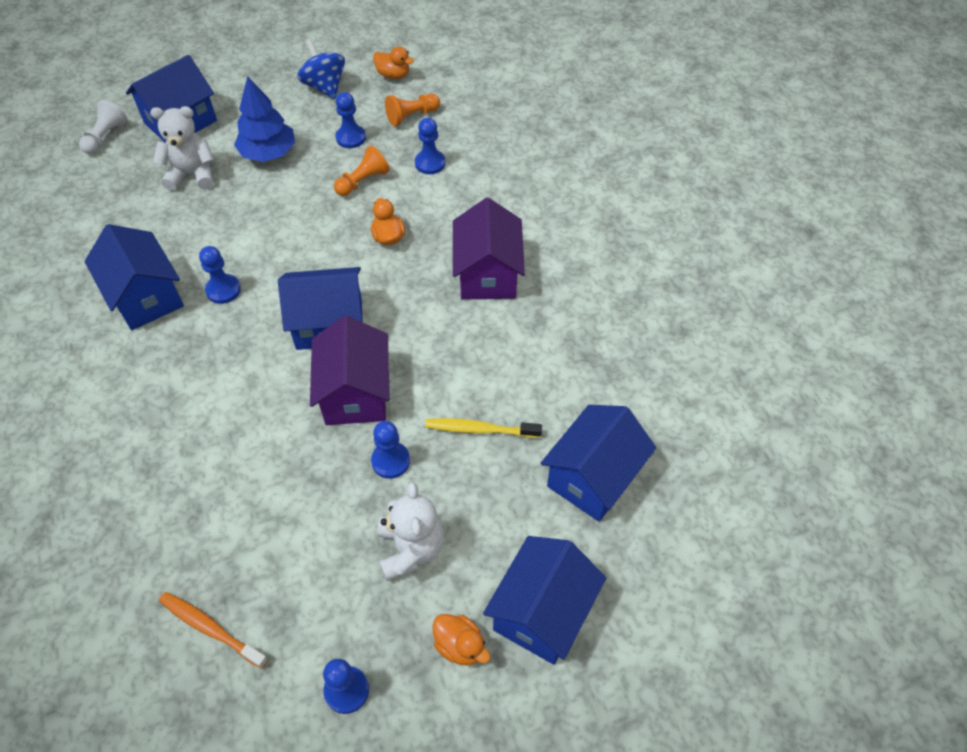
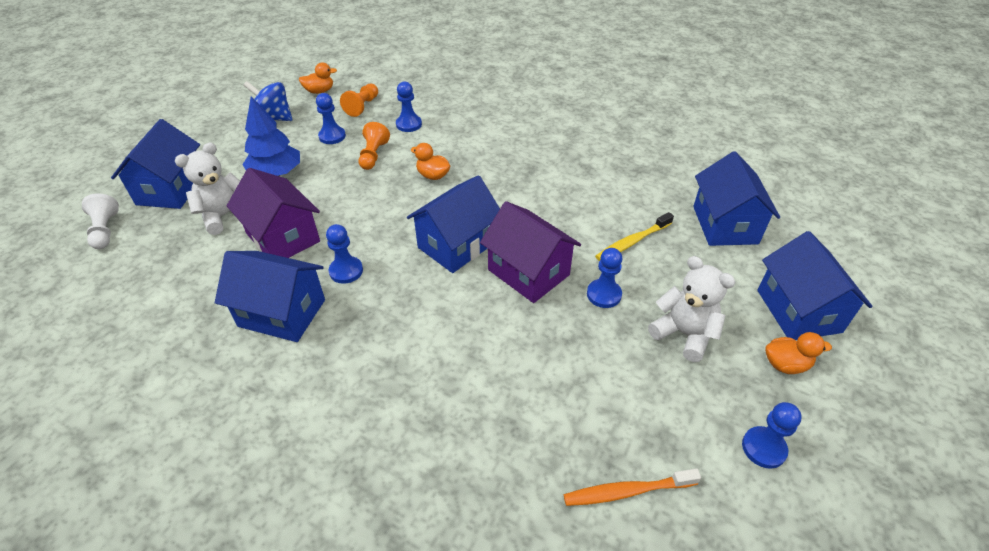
camera: 40 degrees left, 10 degrees down
purple house [453,198,525,300] -> purple house moved to [227,168,320,258]

